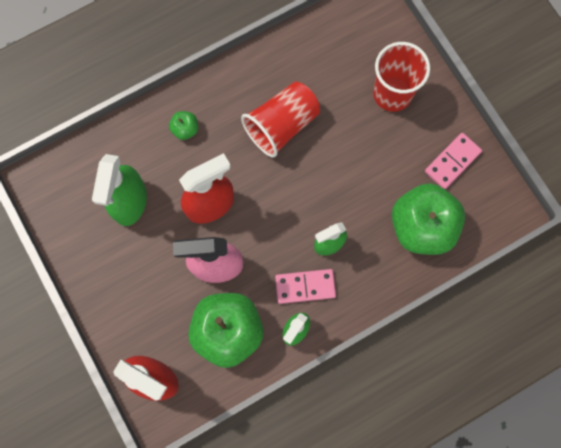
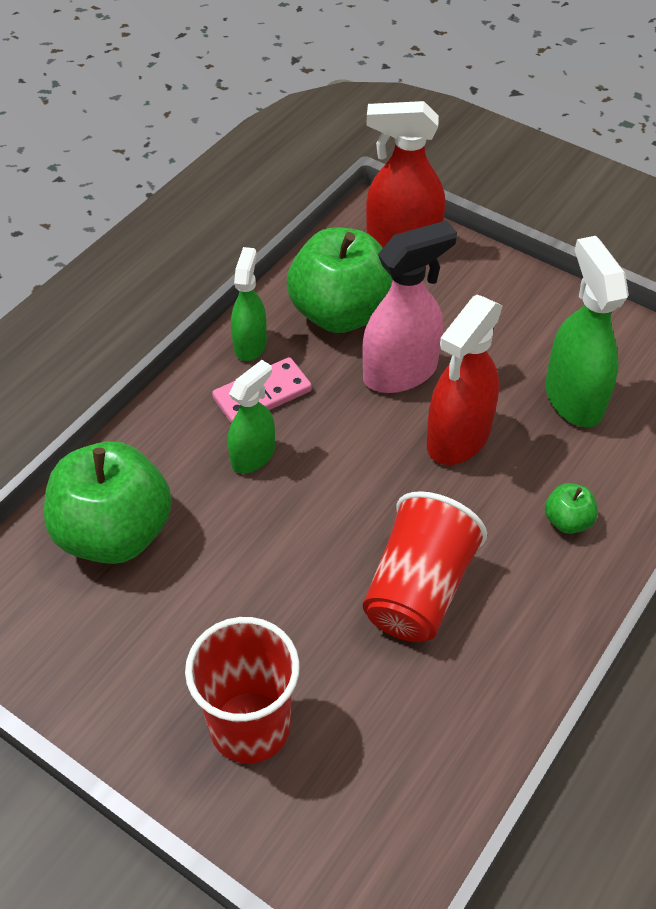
camera: 155 degrees right, 25 degrees down
pink domino [425,133,482,189] -> none

